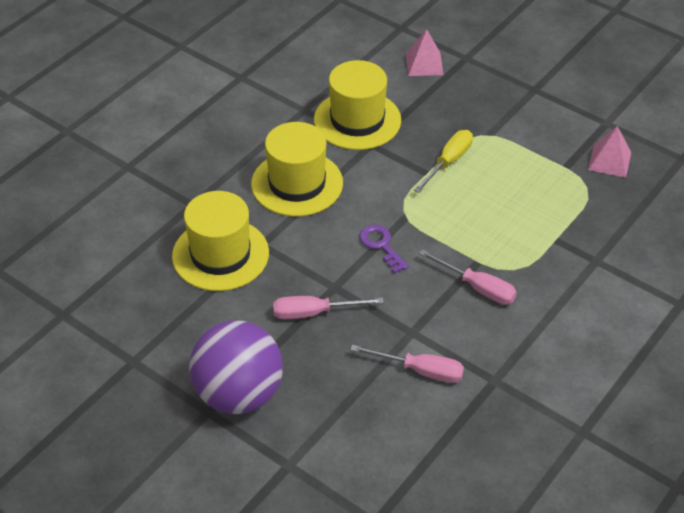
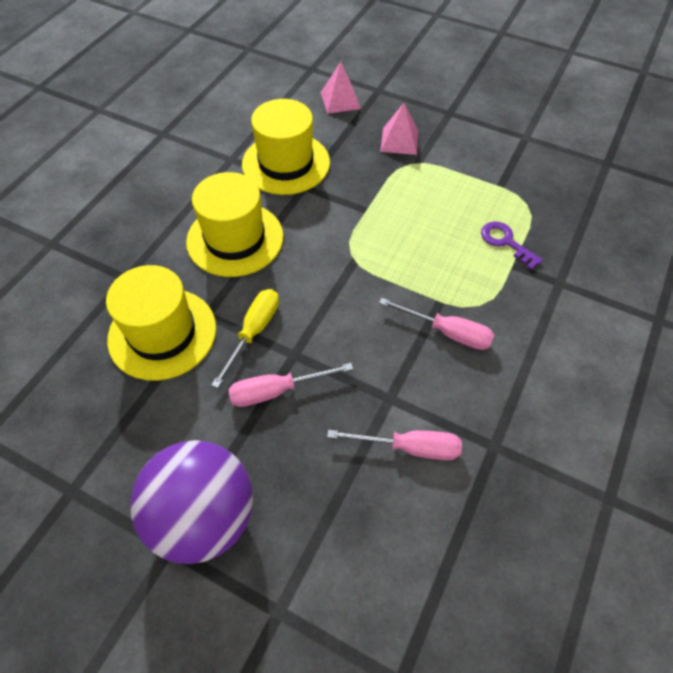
camera: 10 degrees left, 10 degrees up
purple key [359,225,409,274] -> purple key moved to [481,221,543,270]
yellow screwdriver [414,130,473,193] -> yellow screwdriver moved to [211,289,279,388]
pink pyramid [588,126,631,178] -> pink pyramid moved to [380,103,418,155]

